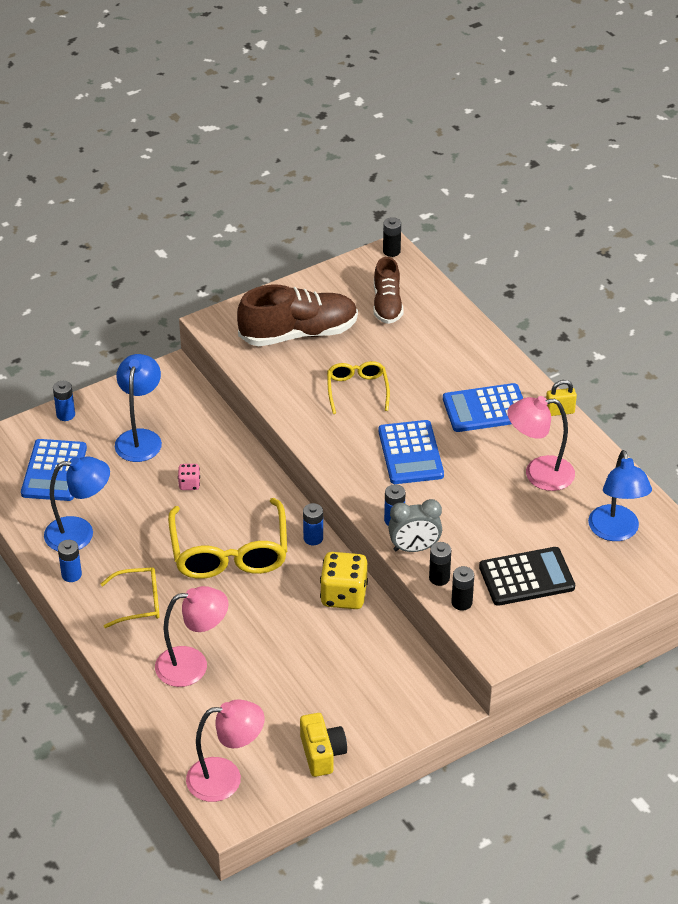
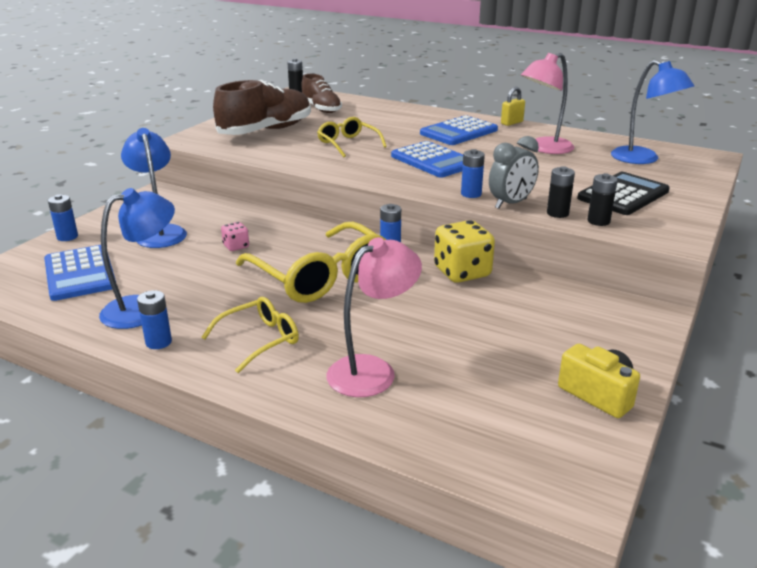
camera: 30 degrees left, 15 degrees down
pink lamp [186,699,264,802] -> none

